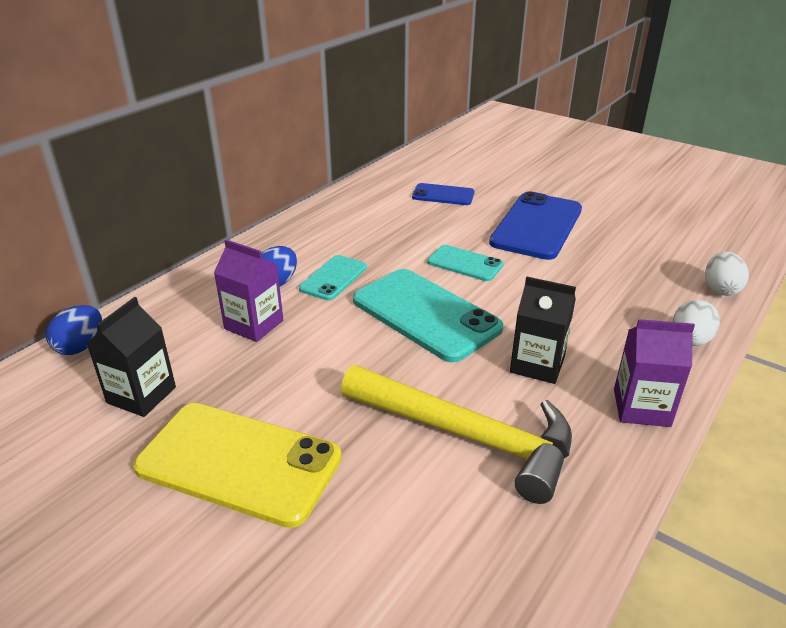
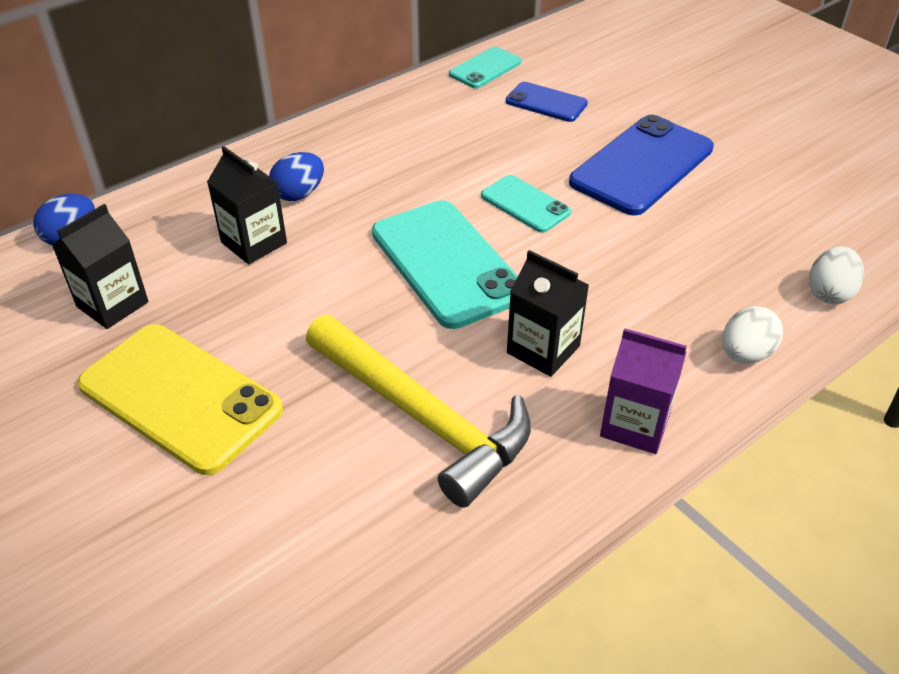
camera: 15 degrees right, 10 degrees up
purple carton [214,239,283,342] -> black carton [207,146,287,264]
turquoise phone [299,255,367,301] -> turquoise phone moved to [449,47,521,88]

